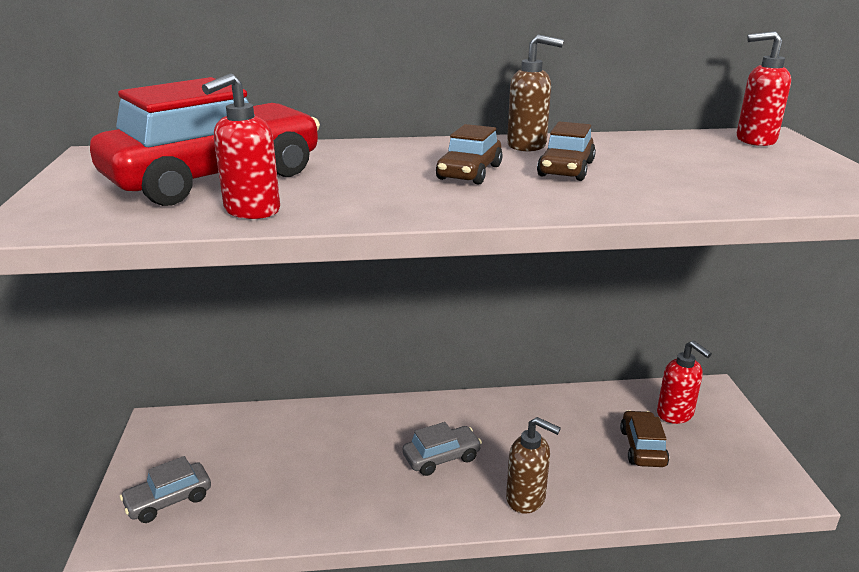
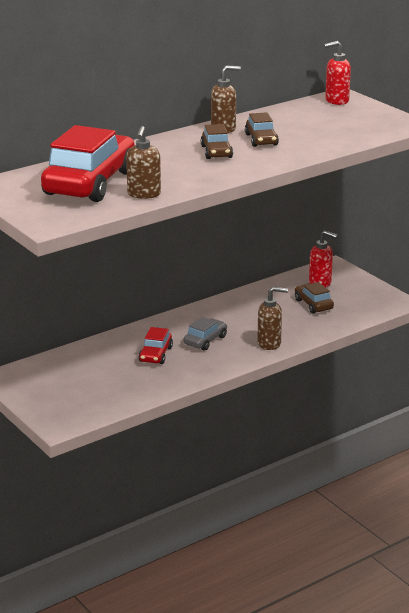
camera: 30 degrees left, 0 degrees up
grey car [120,456,211,523] -> none
red soap dispenser [202,73,280,219] -> brown soap dispenser [126,126,161,199]
none -> red car [138,327,173,364]

